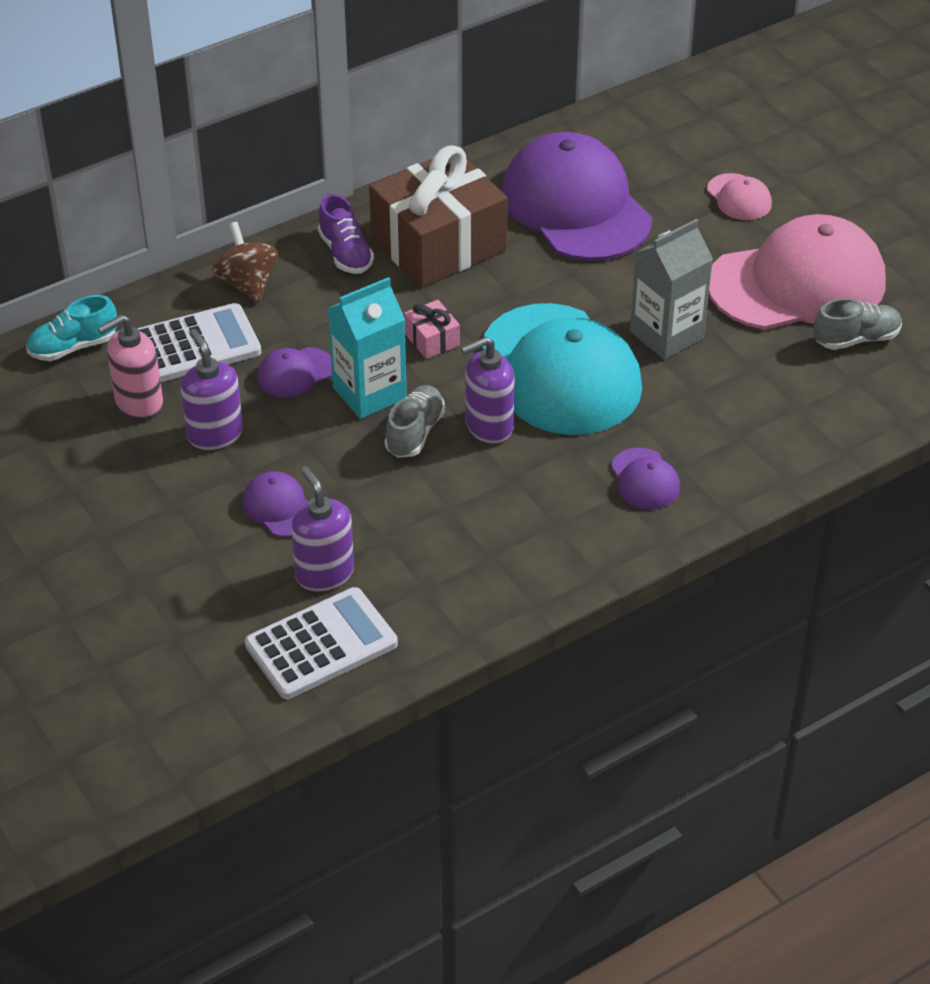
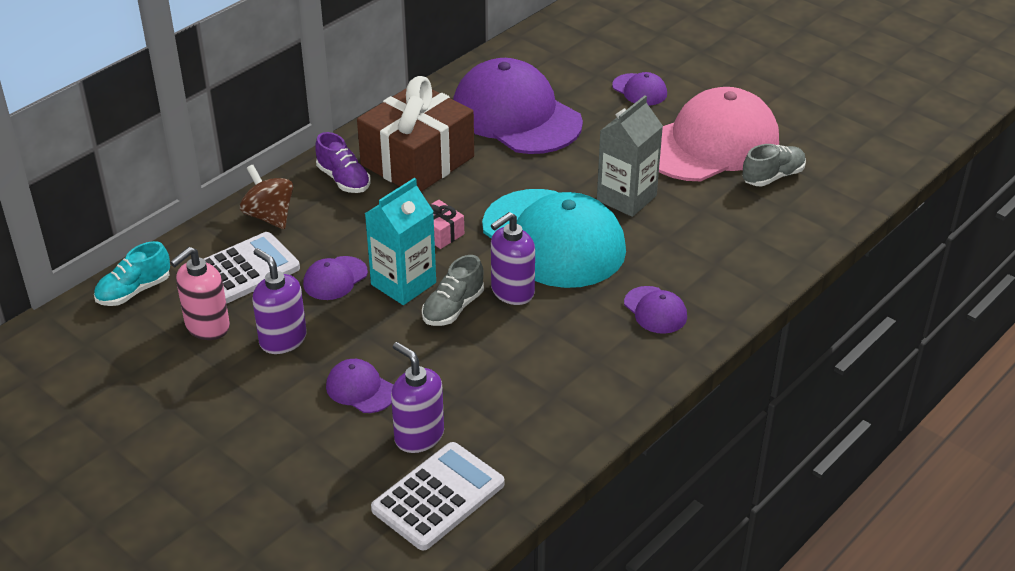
camera: 15 degrees left, 5 degrees down
grey shoe [385,385,445,458] -> grey shoe turned 150 degrees counterclockwise [422,255,484,326]
pink cap [707,173,772,220] -> purple cap [612,72,667,105]

